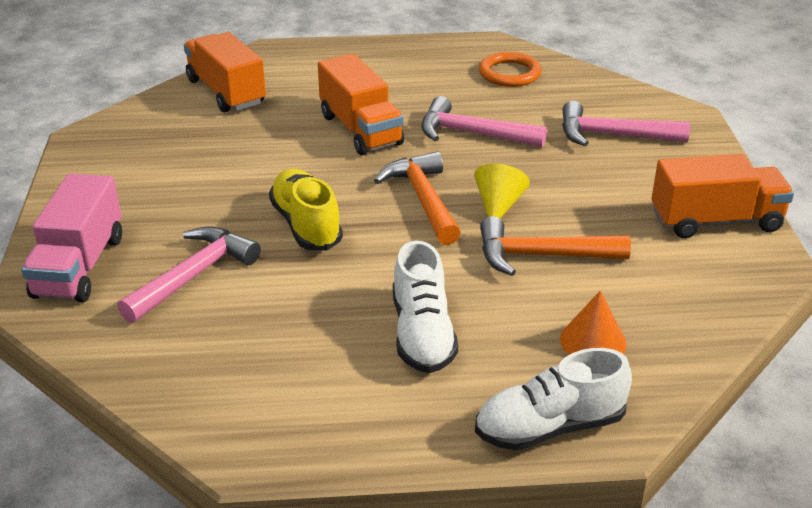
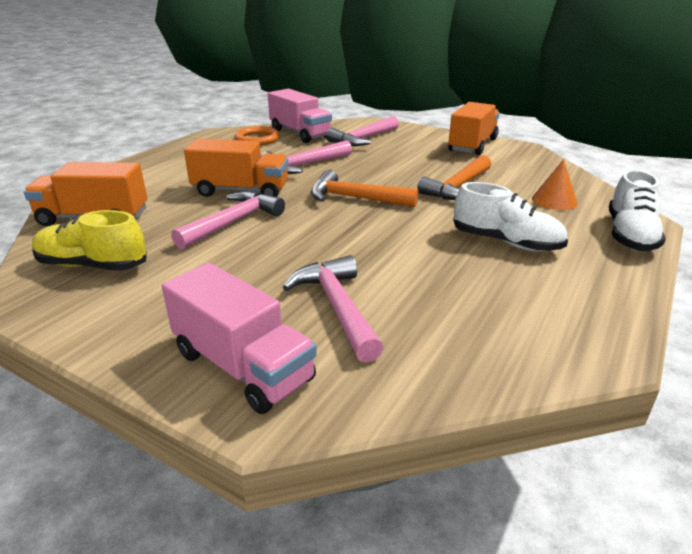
camera: 55 degrees left, 5 degrees down
yellow shoe [269,169,343,251] -> yellow shoe moved to [32,210,147,271]
yellow cone [474,164,530,218] -> none
none -> pink hammer [171,191,285,249]
none -> pink truck [268,89,332,143]

